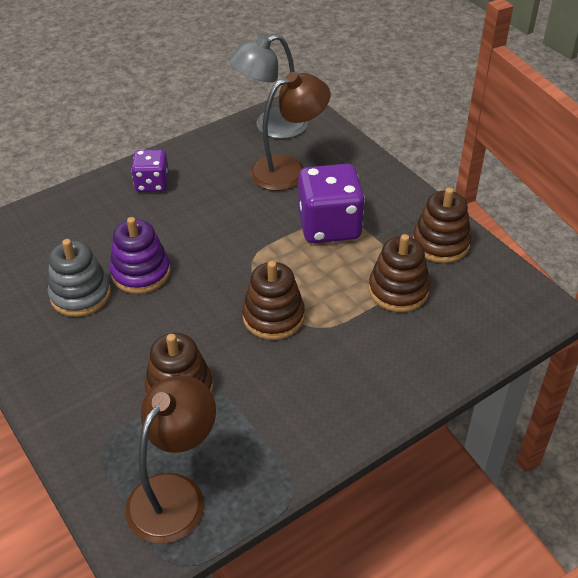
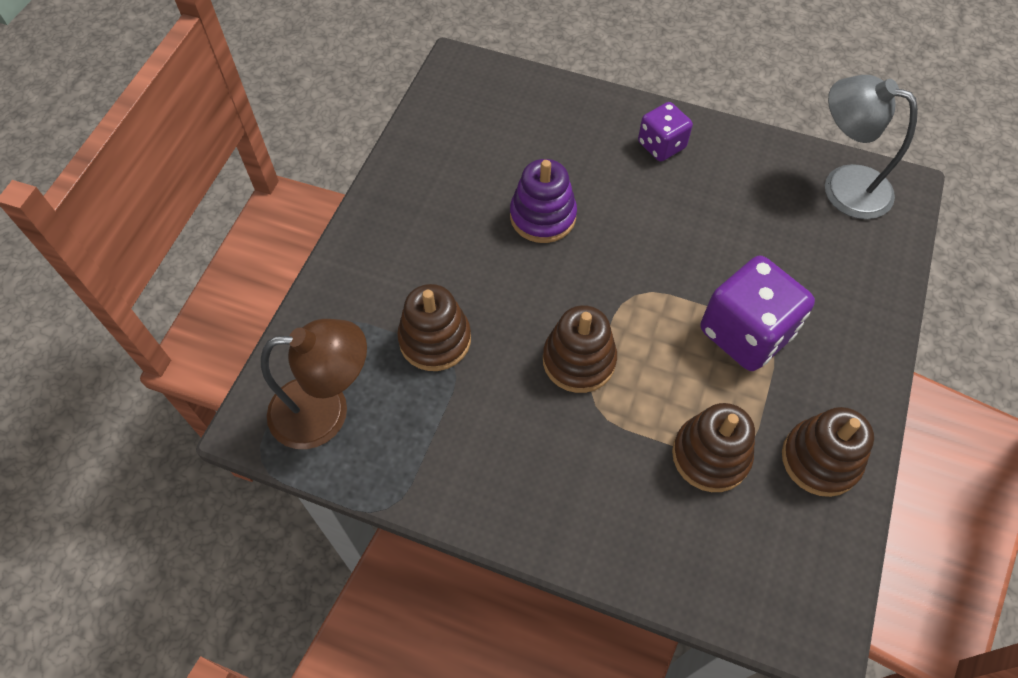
camera: 55 degrees right, 15 degrees up
grey stacking toy [48,239,111,317] -> none
brown lamp [250,72,330,191] -> none

